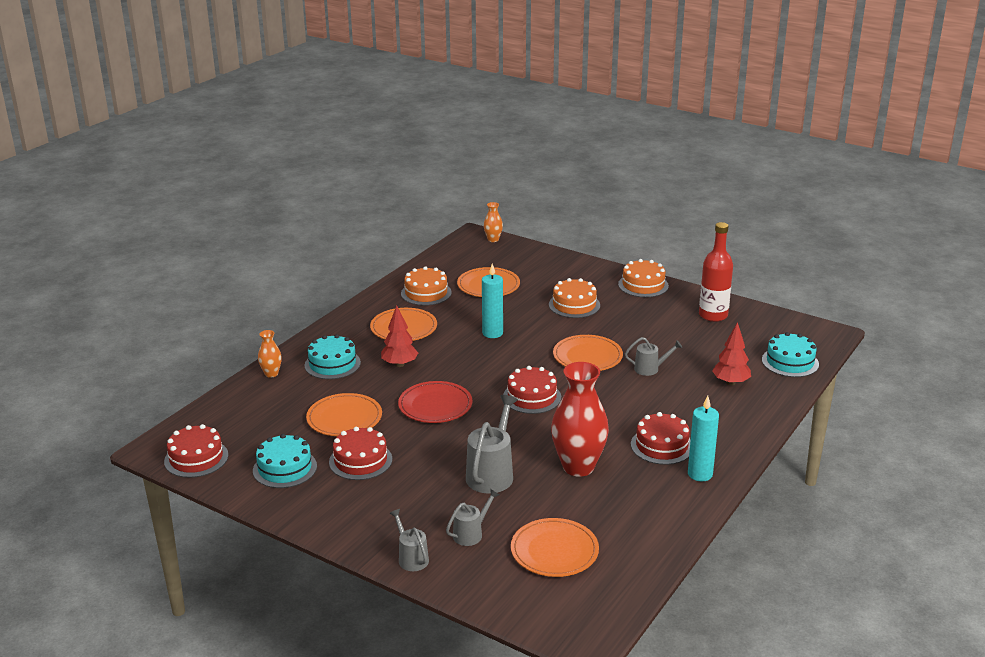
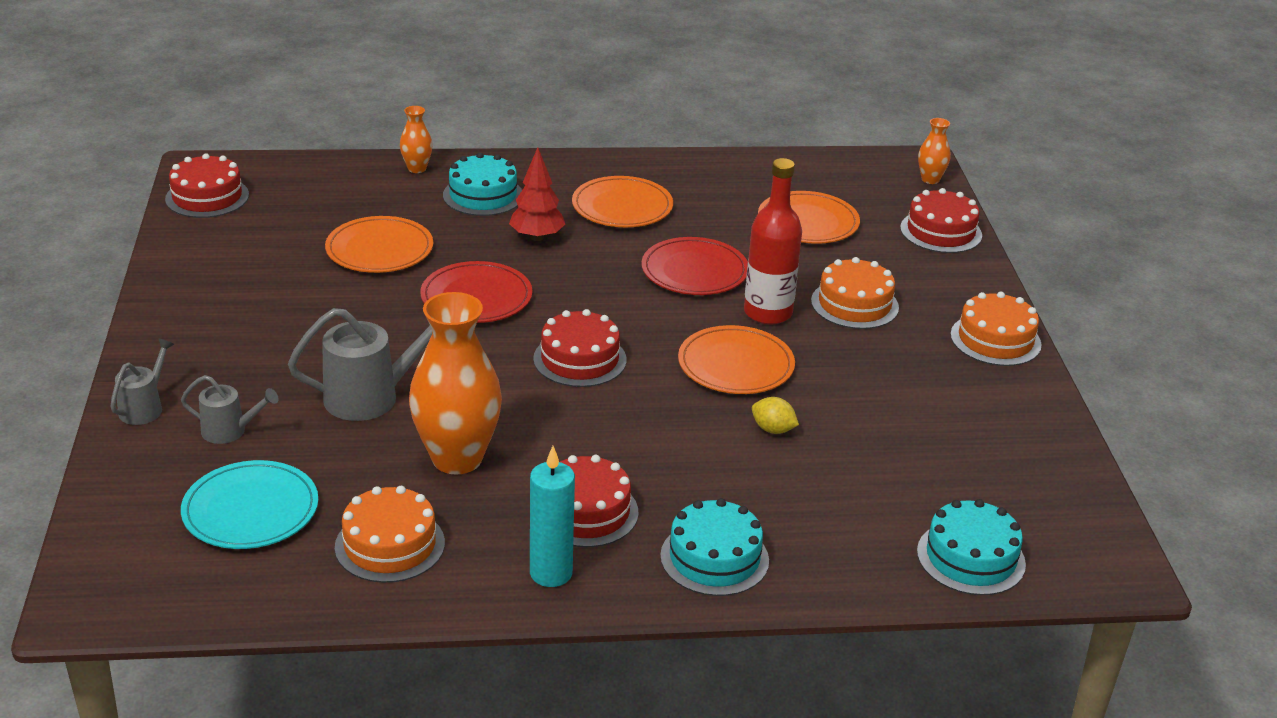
camera: 50 degrees right, 5 degrees up
turquoise cake [253,434,317,488] -> turquoise cake moved to [660,498,769,596]
red cake [329,427,392,480] -> red cake moved to [900,188,982,253]
orange cake [401,266,452,306] -> orange cake moved to [335,486,445,583]
turquoise candle [482,263,503,338] -> red plate [641,237,748,295]
orange plate [511,518,599,577] -> turquoise plate [181,460,318,549]
red vase [551,362,609,477] -> orange vase [409,292,502,474]
grey watering can [625,337,682,376] -> yellow lemon [752,397,799,434]
red bottle [699,222,733,322] -> red bottle moved to [744,158,802,324]
red tree [712,322,751,385] -> none

